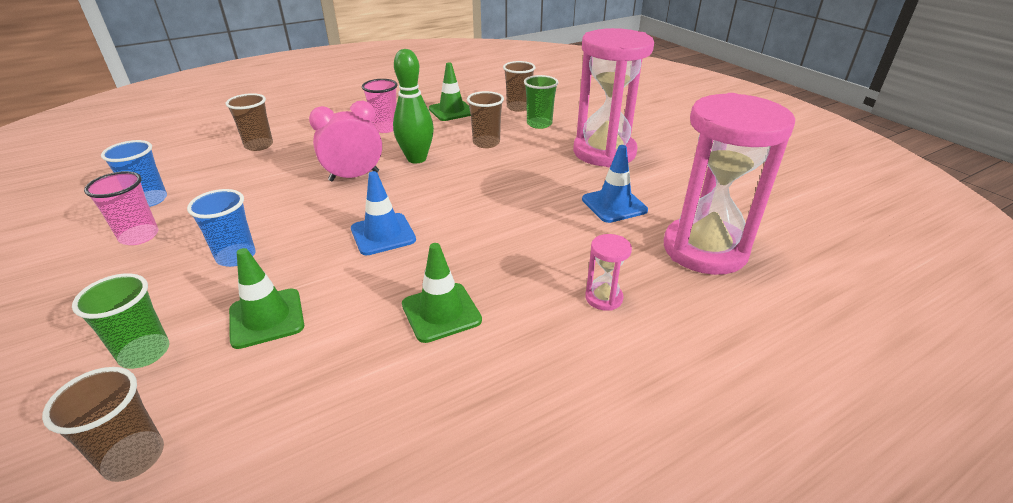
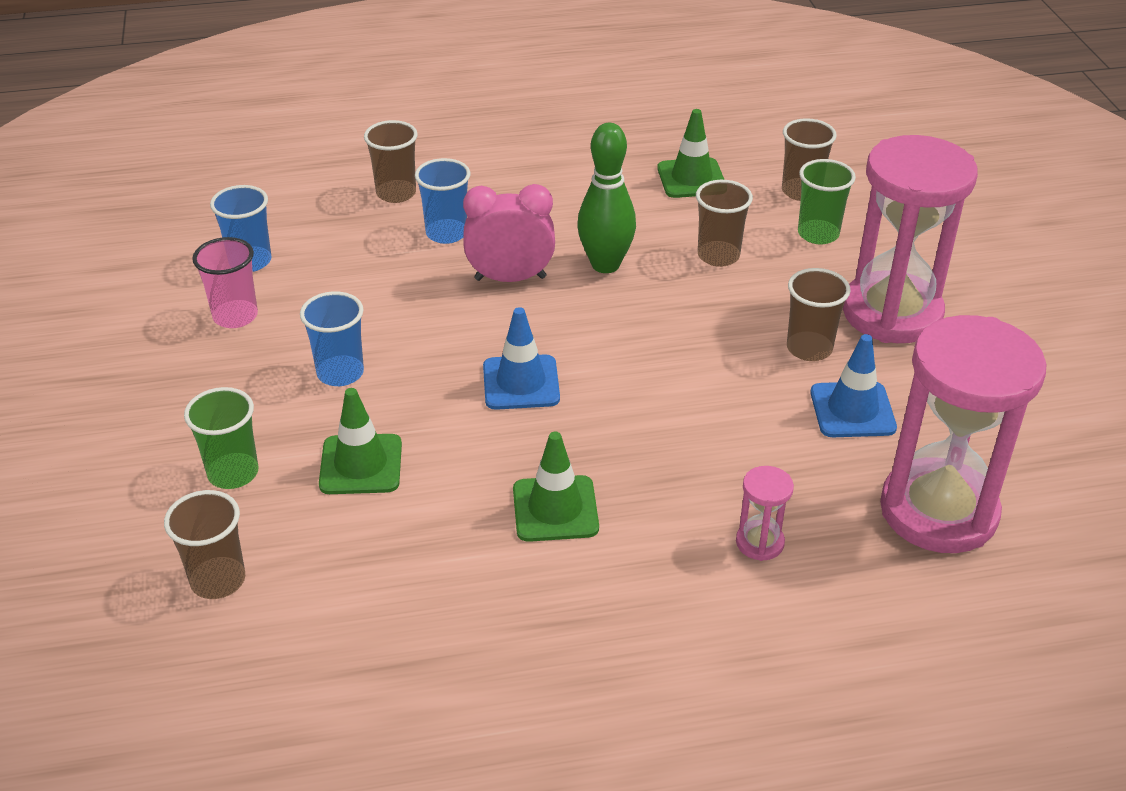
camera: 20 degrees right, 5 degrees up
pink cup [362,79,397,133] -> none
none -> blue cup [415,158,470,244]
none -> brown cup [787,268,850,361]

